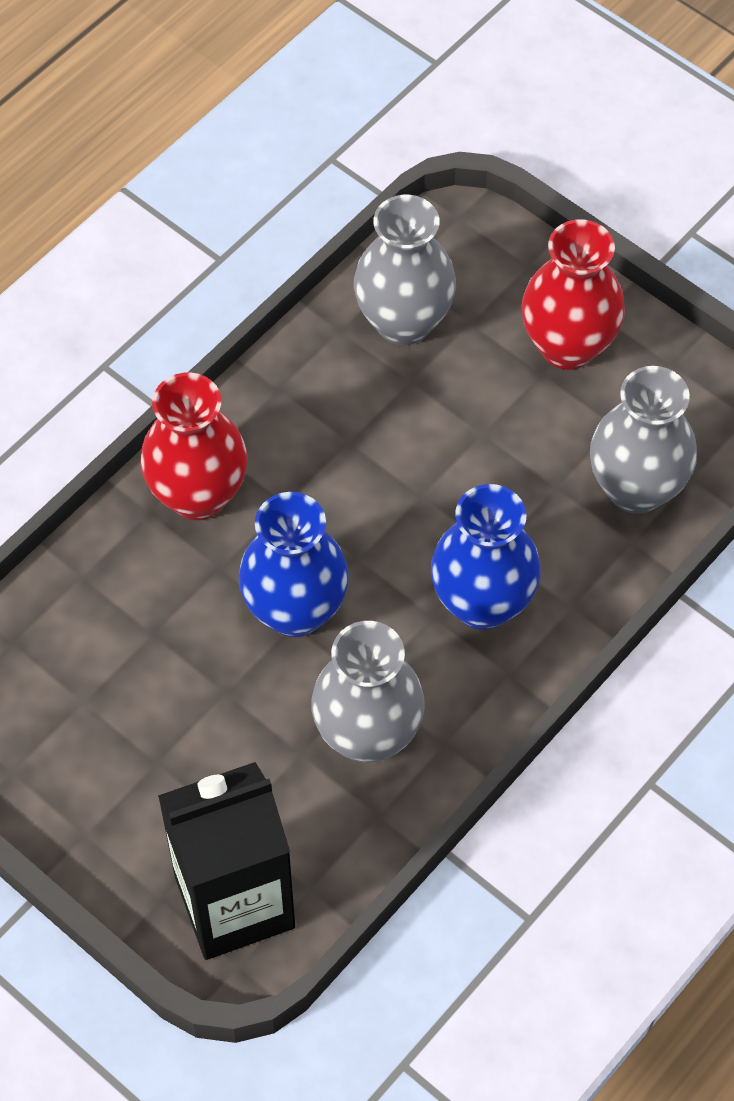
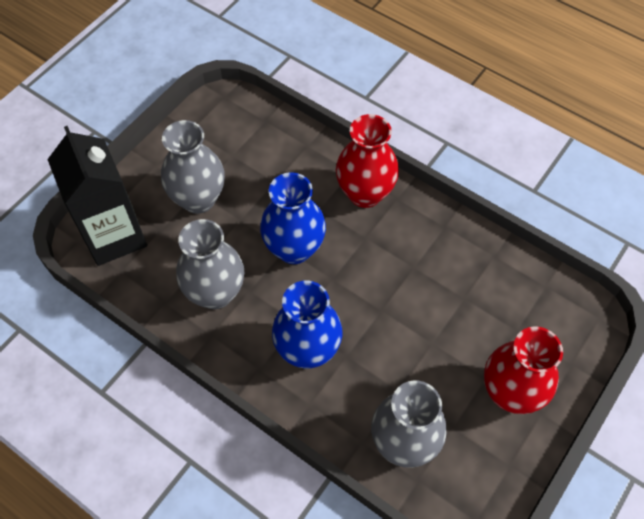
camera: 85 degrees right, 0 degrees up
grey vase [354,195,456,345] -> grey vase moved to [161,120,225,214]

